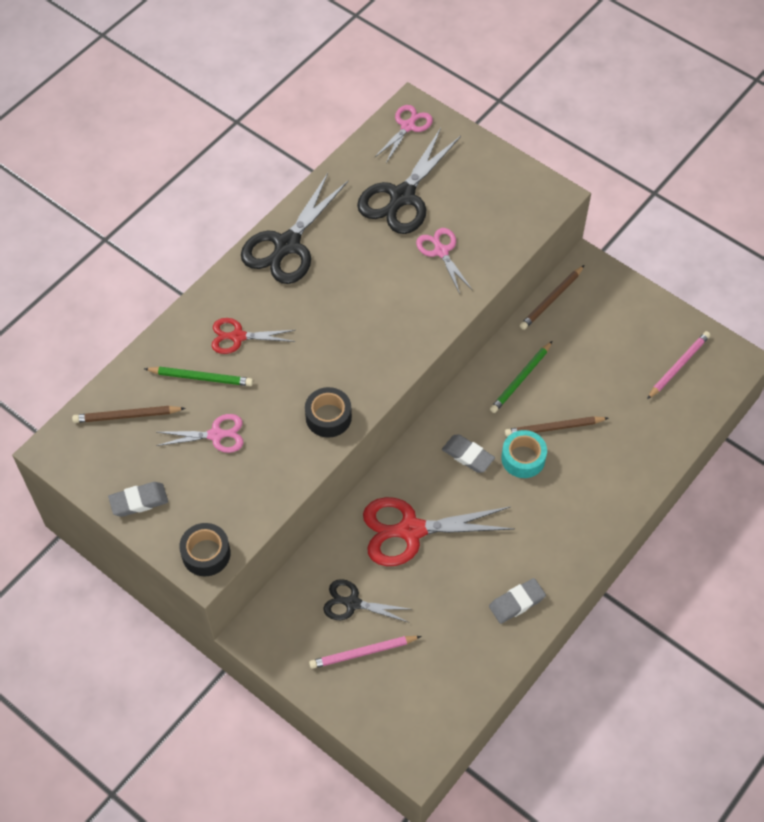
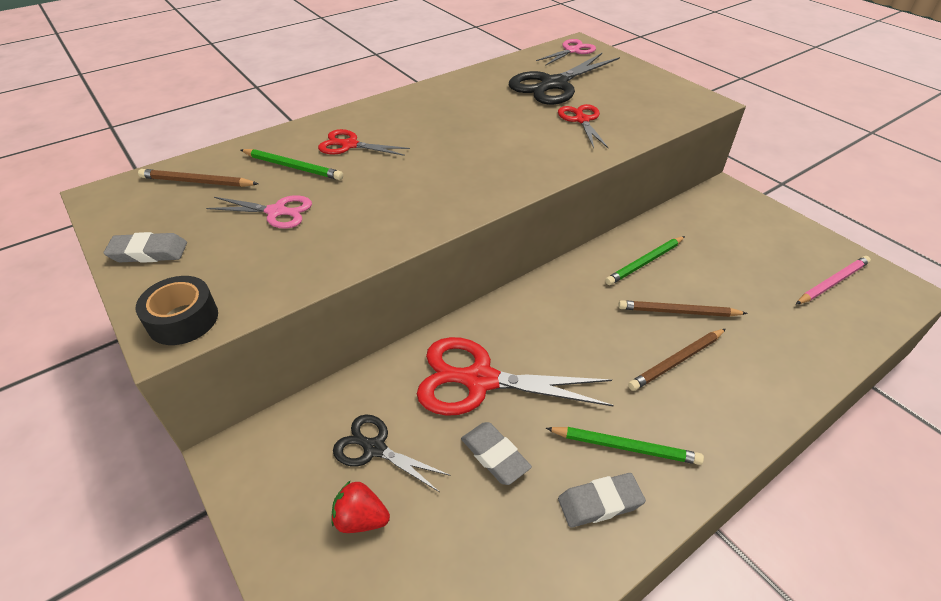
camera: 15 degrees right, 15 degrees down
black scissors [241,173,348,284] -> none
black tape [305,387,352,438] -> none
pink pencil [309,636,421,669] -> red strawberry [331,480,390,533]
pink scissors [416,228,472,294] -> red scissors [558,104,608,148]
grey eraser [442,434,495,473] -> grey eraser moved to [461,422,532,485]
turquoise tape [501,430,547,478] -> none
brown pencil [520,265,584,330] -> brown pencil moved to [628,329,726,391]
none -> green pencil [546,427,704,465]

